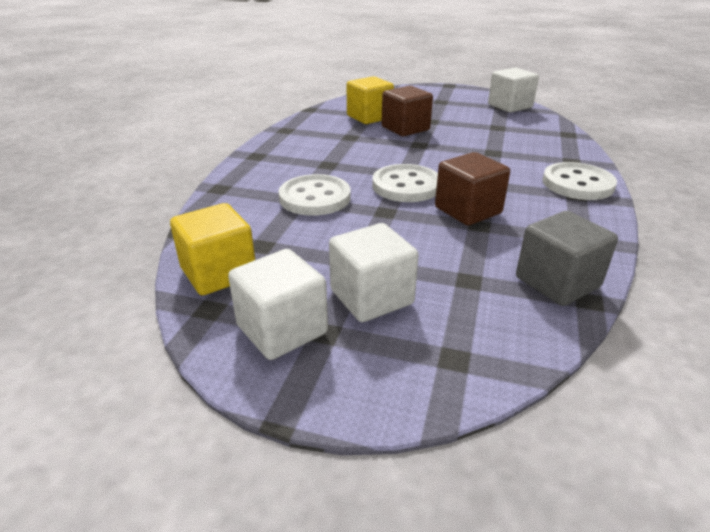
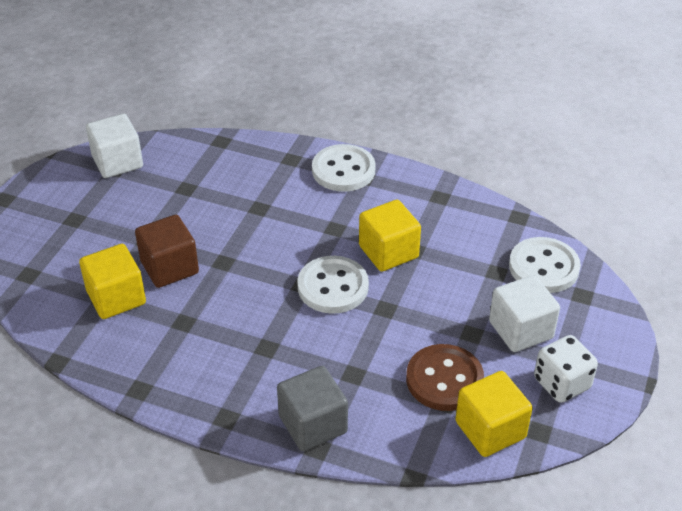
camera: 85 degrees left, 10 degrees up
white cube [228,249,328,360] -> white dice [534,335,598,403]
white button [278,174,351,215] -> white button moved to [509,237,581,293]
brown cube [435,152,510,225] -> yellow cube [359,200,421,272]
grey cube [516,211,618,306] -> grey cube moved to [277,366,348,451]
none -> brown button [406,344,484,411]

